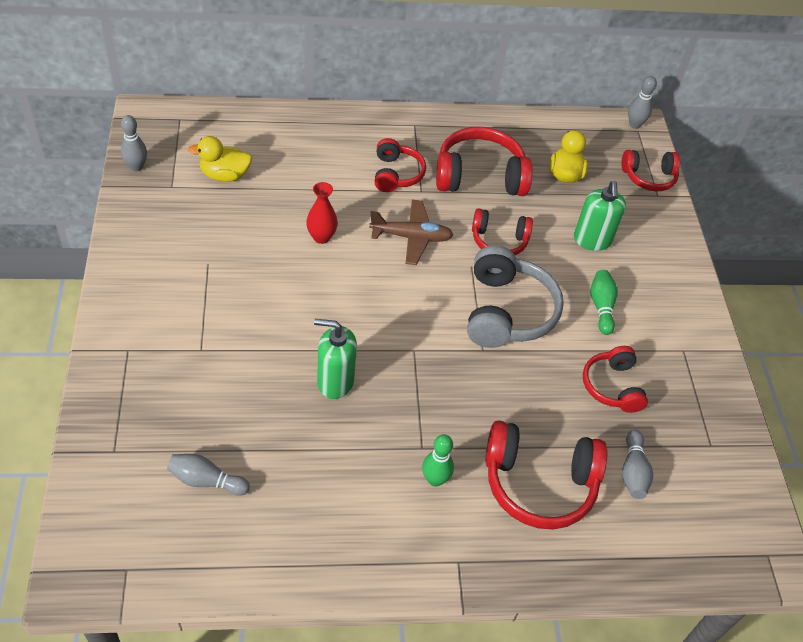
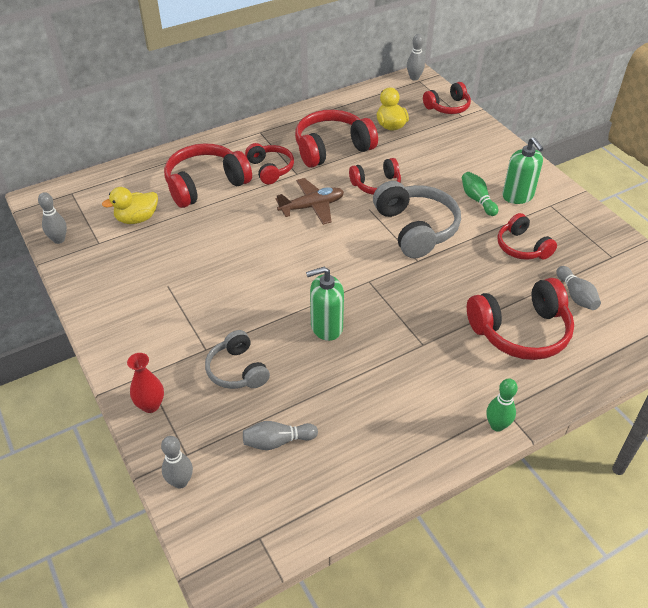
camera: 20 degrees left, 5 degrees down
red vase [306,182,338,244] -> red vase moved to [127,353,164,413]
green bowling pin [422,434,454,486] -> green bowling pin moved to [486,378,518,432]
green soap dispenser [574,181,626,251] -> green soap dispenser moved to [502,137,544,204]
none -> grey bowling pin [161,436,193,489]
none -> red headphones [164,143,252,208]
none -> grey headphones [205,330,270,389]

